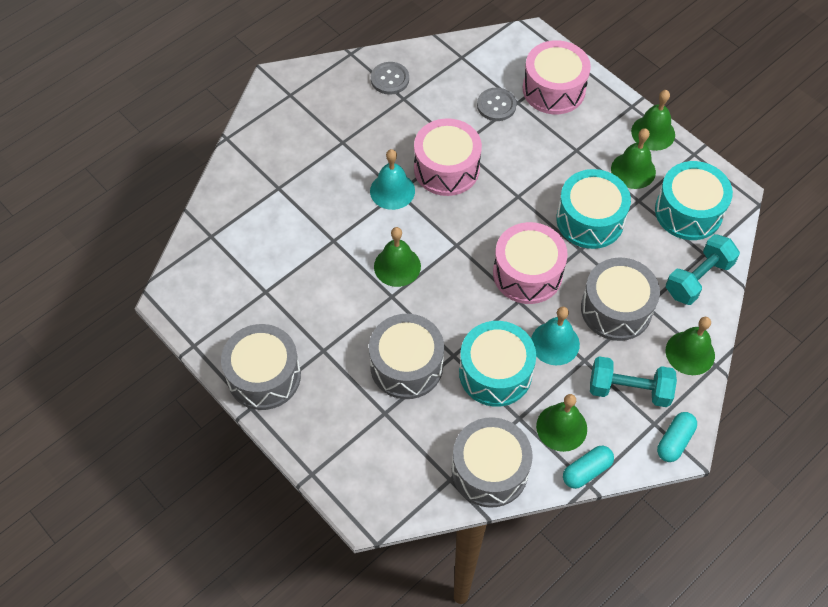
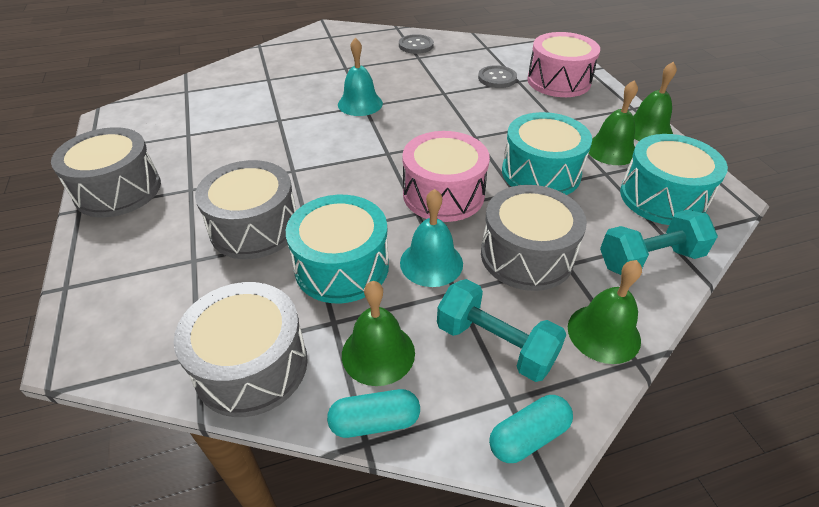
camera: 25 degrees right, 15 degrees down
green bell [374,227,421,287] -> none
pink drum [414,118,482,196] -> none

